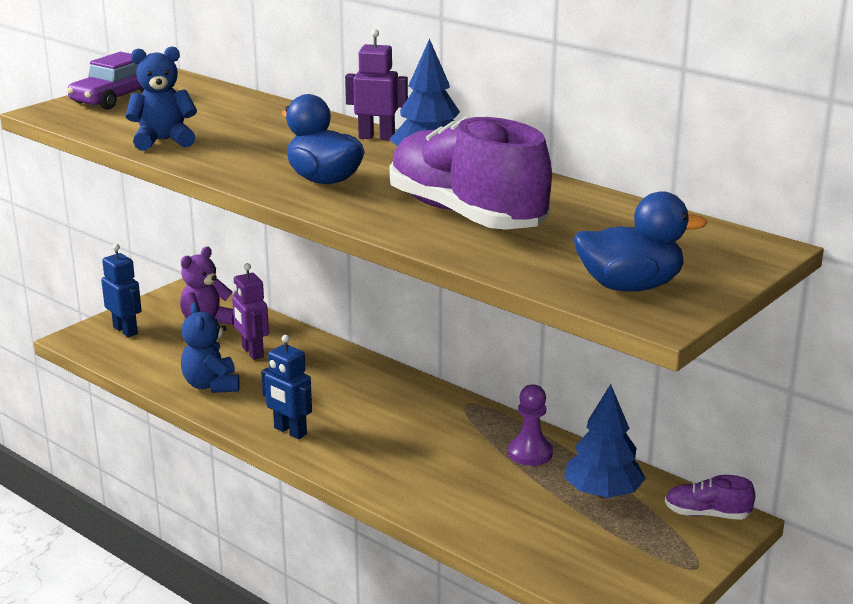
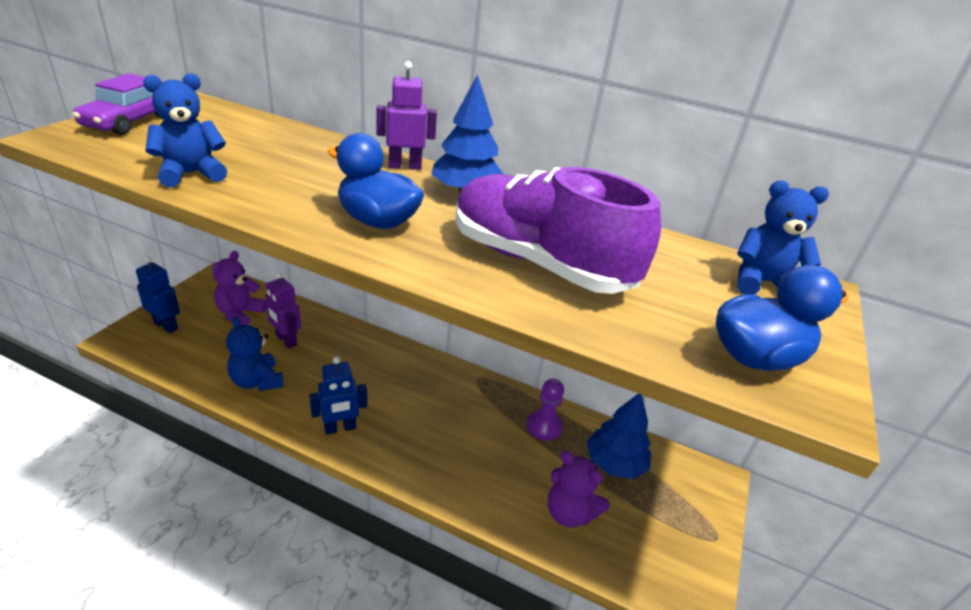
camera: 20 degrees left, 10 degrees up
blue robot [261,335,312,439] -> blue robot turned 45 degrees counterclockwise [309,356,367,435]
purple shoe [665,475,755,520] -> none
none -> purple teddy bear [548,451,610,528]
none -> blue teddy bear [737,180,829,295]

